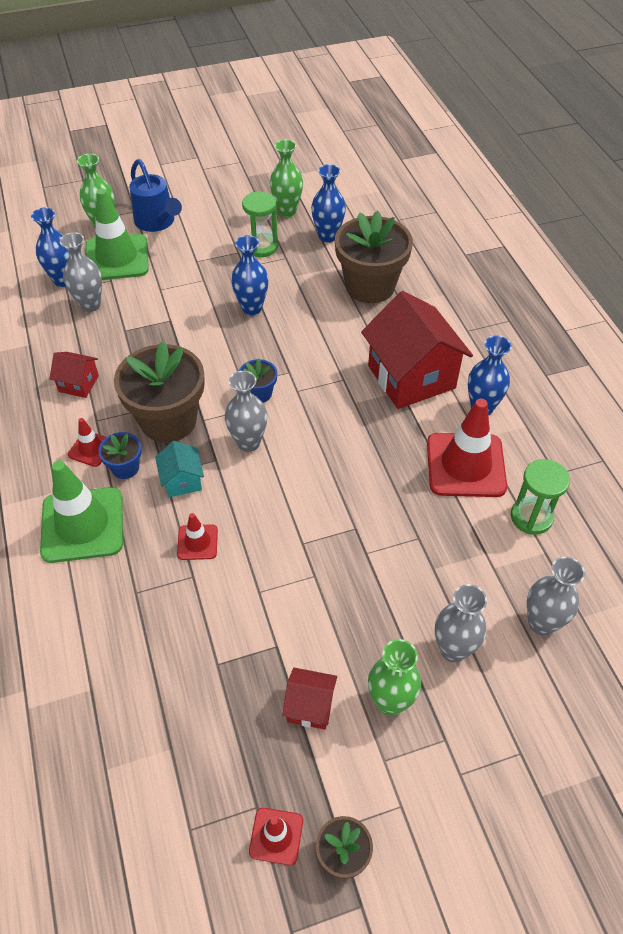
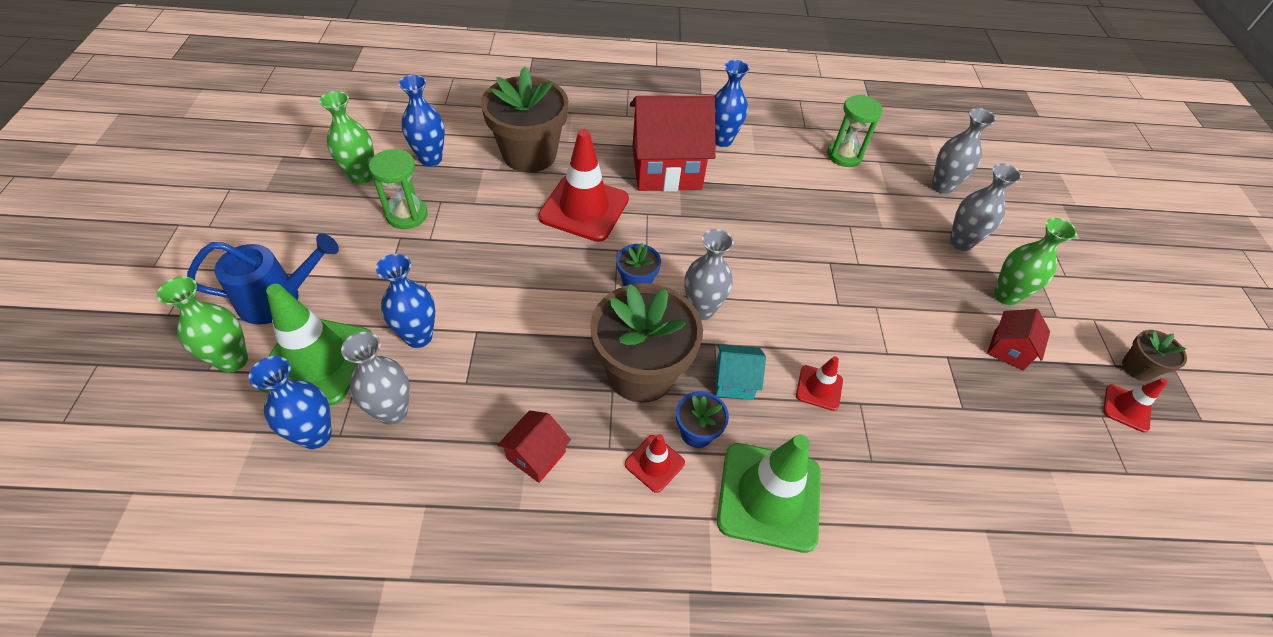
camera: 75 degrees left, 0 degrees up
blue vase [231,235,269,315] -> blue vase moved to [376,254,435,348]
red traffic cone [427,399,507,497] -> red traffic cone moved to [538,129,629,242]

